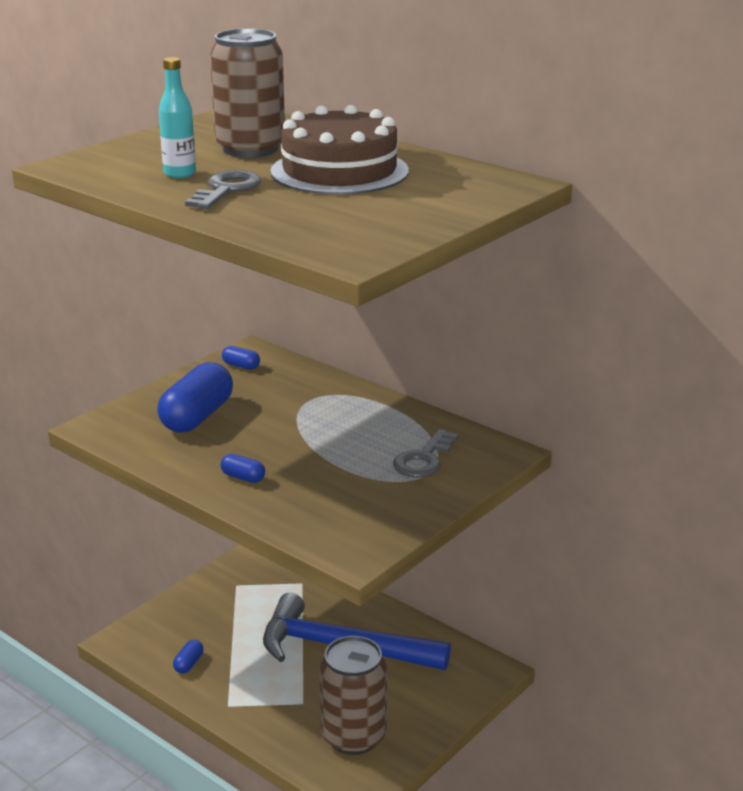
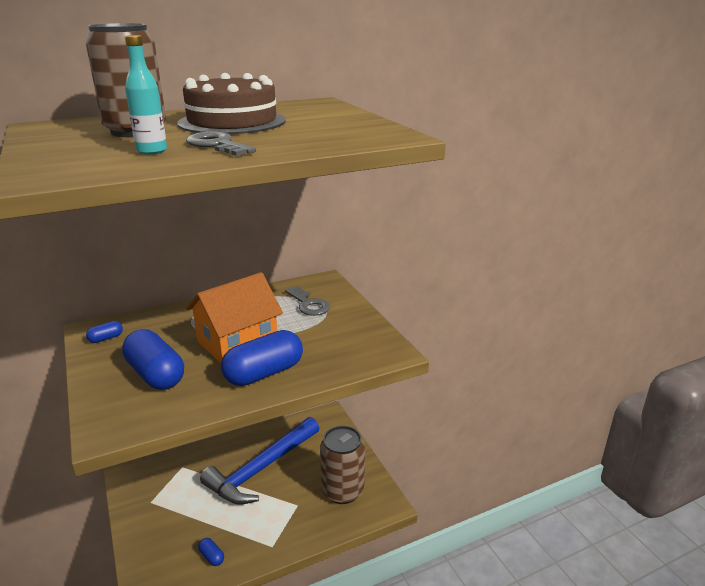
camera: 65 degrees left, 0 degrees up
blue capsule [221,454,265,483] -> blue capsule [221,330,303,386], size x2.25
none -> orange house [186,272,283,363]

